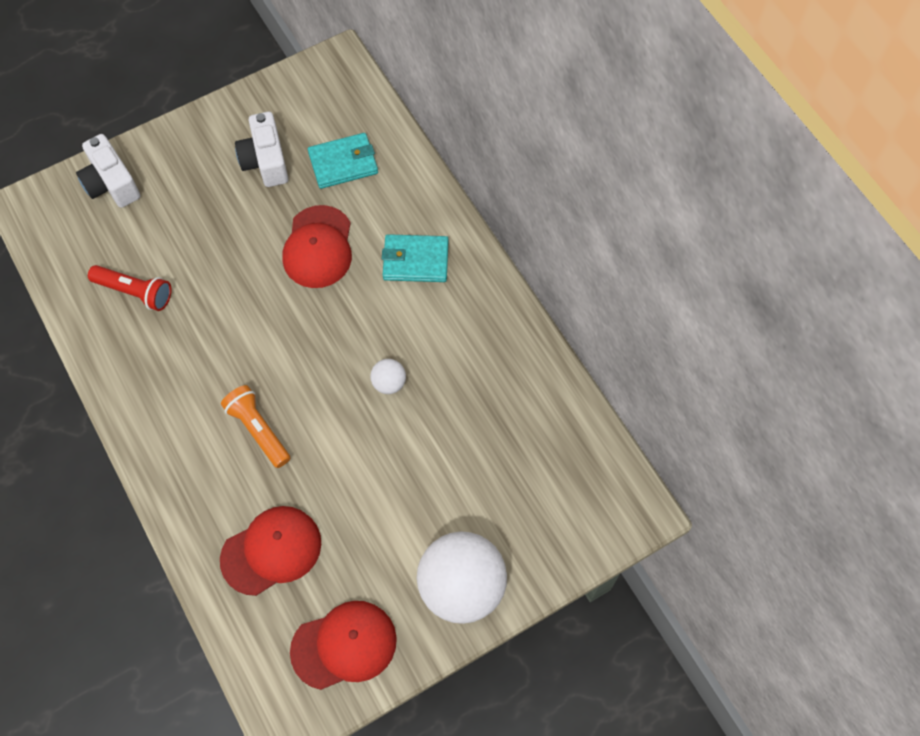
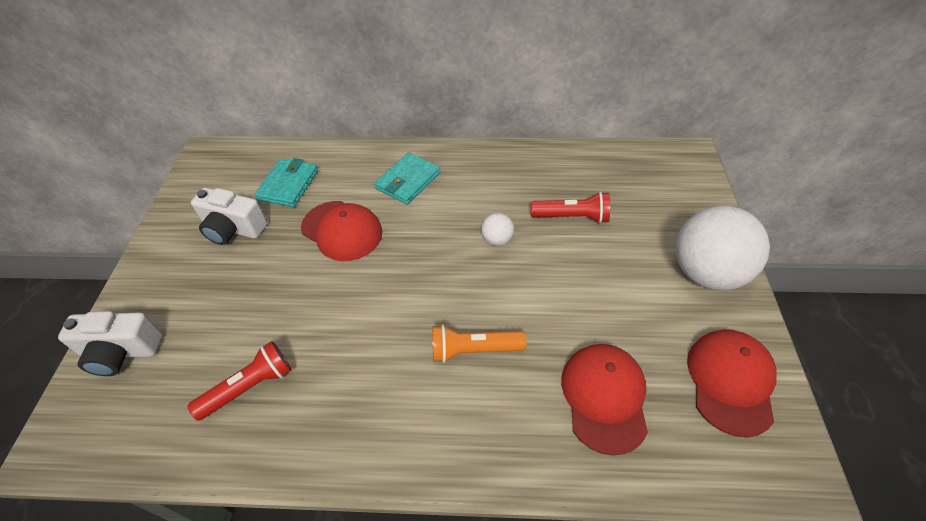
camera: 55 degrees left, 15 degrees down
none -> red flashlight [531,192,610,223]

